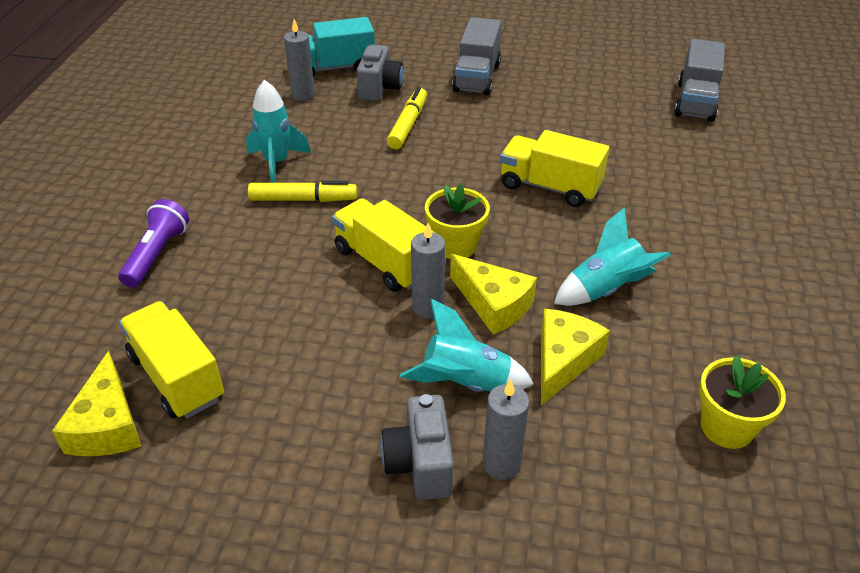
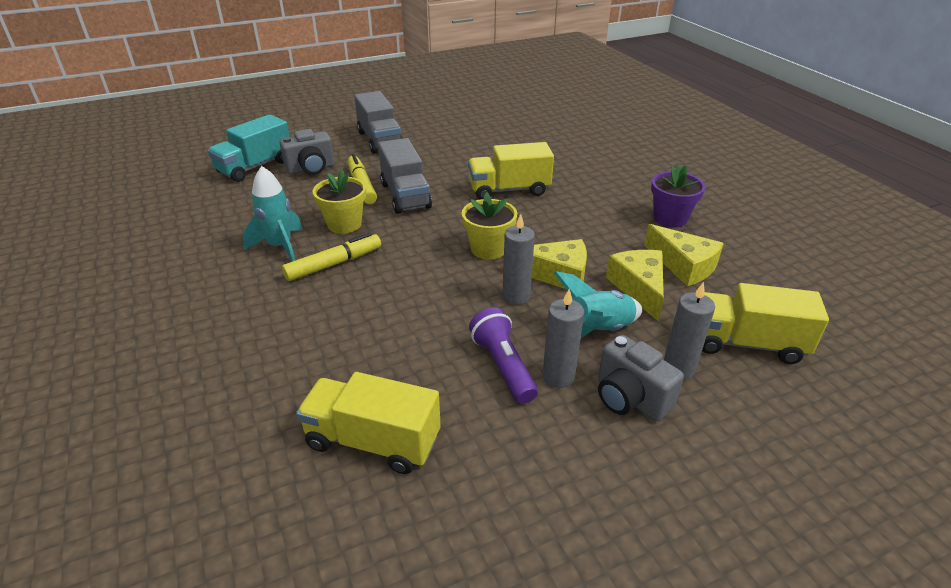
camera: 35 degrees left, 5 degrees down
yellow cheese [52,351,141,456] -> yellow cheese moved to [644,224,724,286]
purple flashlight [118,199,189,288] -> purple flashlight moved to [469,307,538,404]
grey candle [284,19,315,101] -> grey candle moved to [543,289,584,387]
yellow truck [332,198,435,292] -> yellow truck moved to [702,283,829,364]
grey camera [357,44,404,102] -> grey camera turned 90 degrees clockwise [280,129,335,175]
turquoise rocket [554,207,671,306] -> none
grey truck [674,39,725,121] -> grey truck moved to [378,138,432,214]
yellow flower pot [699,355,786,449] -> yellow flower pot moved to [313,169,366,234]
none -> purple flower pot [651,164,705,228]

